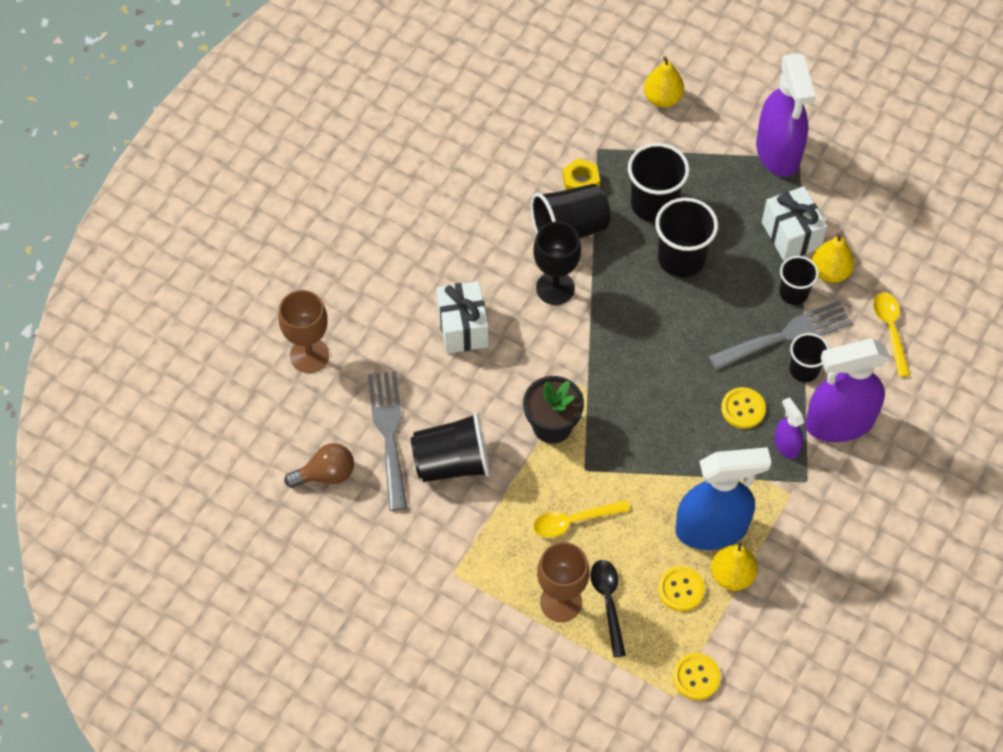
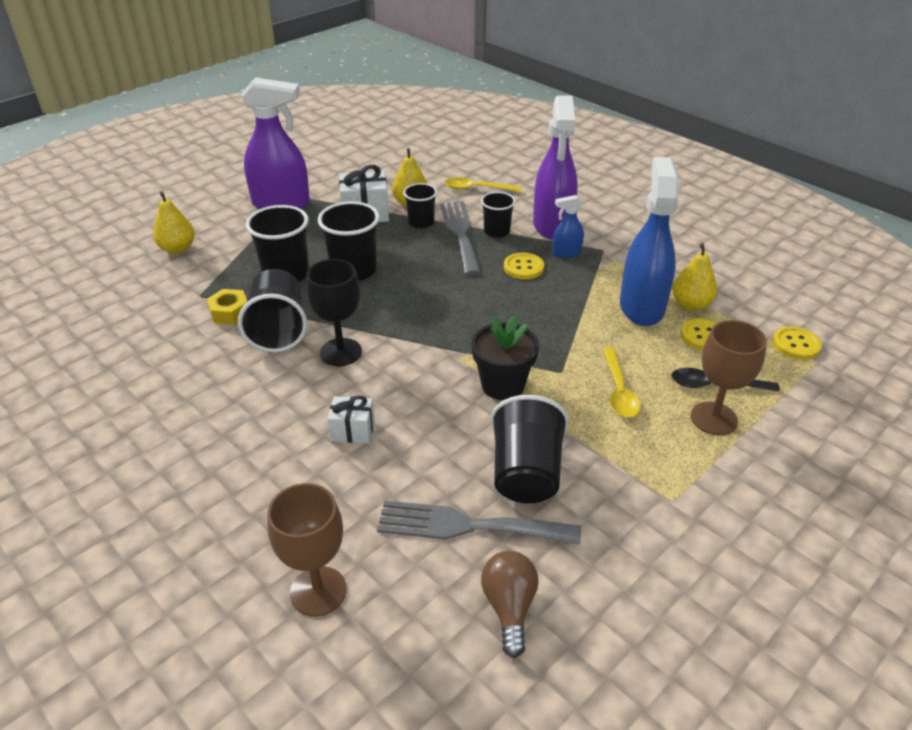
camera: 75 degrees left, 20 degrees down
white gift [437,281,489,354] -> white gift [327,395,375,443], size x0.62
purple spray bottle [774,397,804,459] -> blue spray bottle [552,195,584,258]

